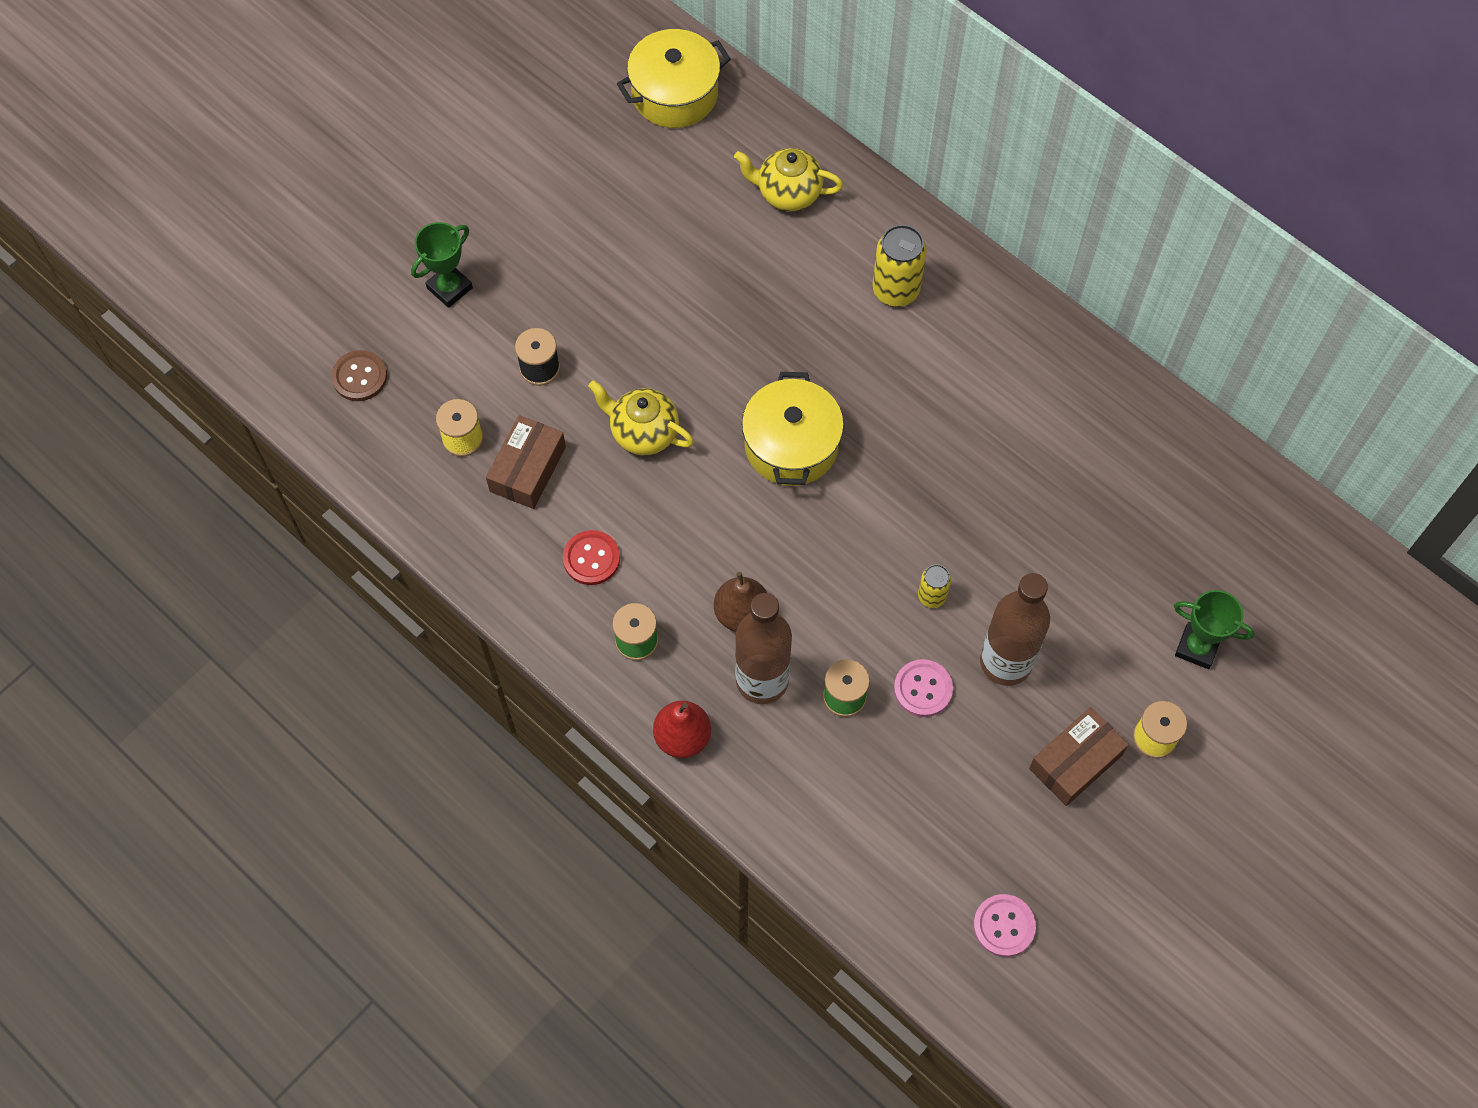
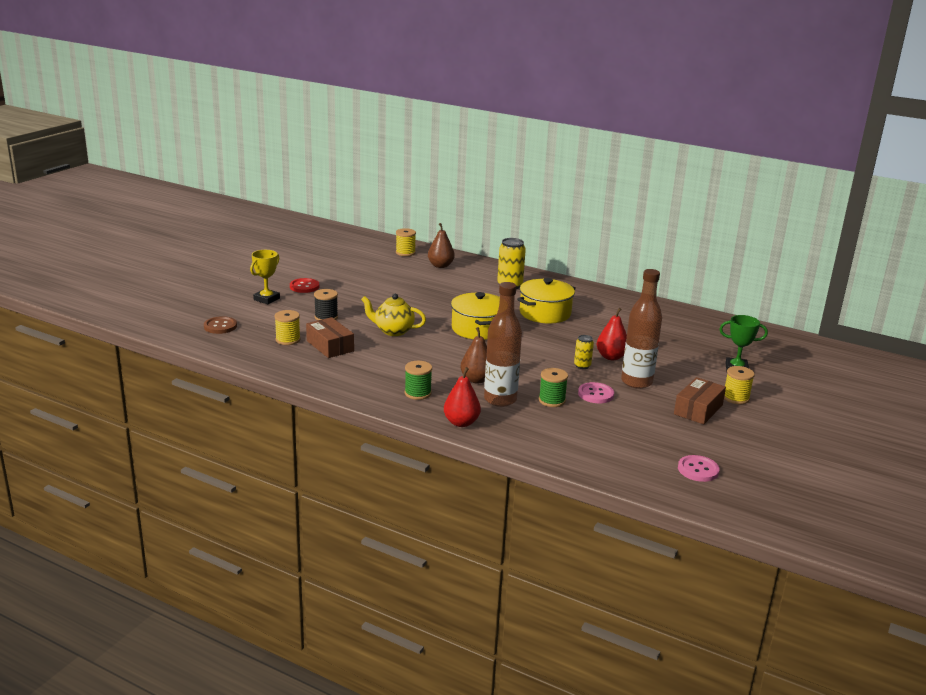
camera: 15 degrees left, 40 degrees down
green trophy [411,222,473,308] -> yellow trophy [250,250,280,304]
brown box [486,415,566,509] -> brown box turned 45 degrees counterclockwise [306,317,354,358]
red button [563,530,620,585] -> red button moved to [290,278,319,293]
yellow pot [617,29,731,128] -> yellow pot moved to [517,278,576,323]
yellow teapot [734,148,843,211] -> brown pear [428,223,455,268]
none -> yellow spool [396,228,416,256]
none -> red pear [597,308,627,360]

